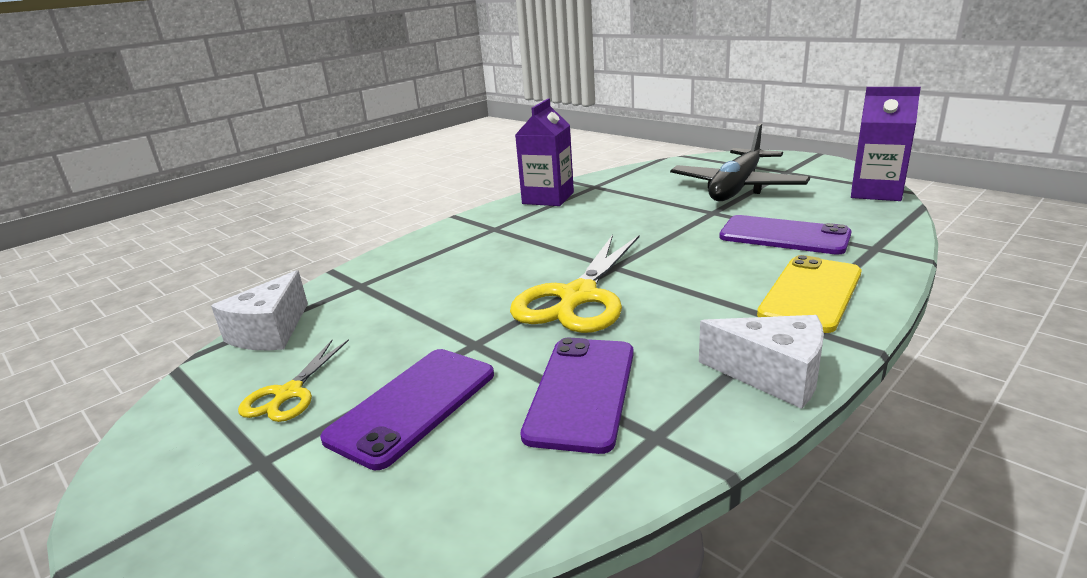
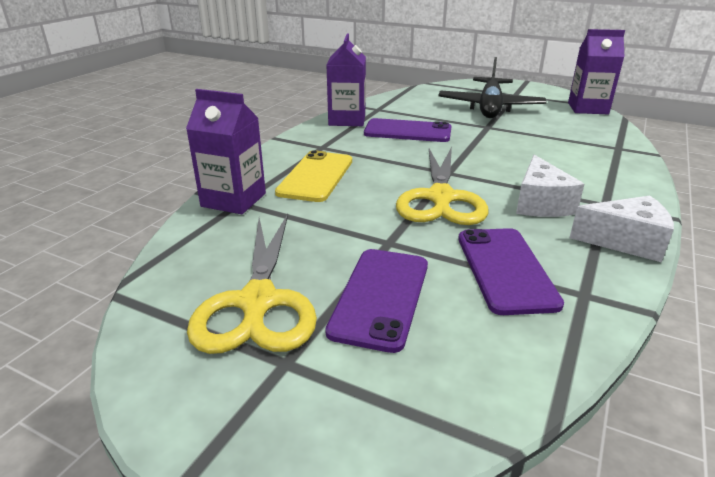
camera: 20 degrees left, 5 degrees up
white cheese [211,270,308,350] -> white cheese moved to [516,155,584,217]
yellow scissors [238,339,349,422] -> yellow scissors [187,214,317,354], size x1.87
purple phone [719,215,852,255] -> purple phone moved to [364,118,452,142]
yellow phone [757,255,862,333] -> yellow phone moved to [275,150,352,202]
none -> purple carton [186,89,266,214]

